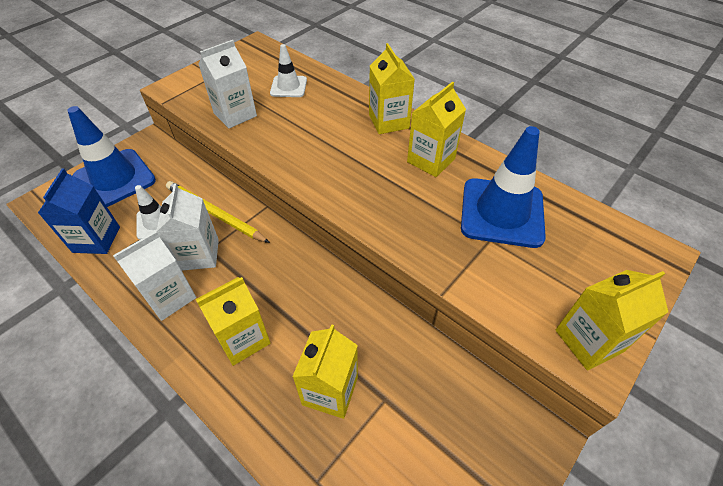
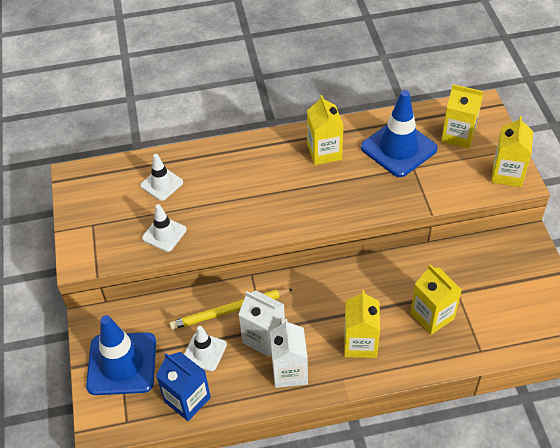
camera: 50 degrees left, 0 degrees up
white carton [199,40,257,129] -> white traffic cone [142,204,187,252]
yellow carton [369,43,415,134] -> yellow carton moved to [441,84,483,149]

